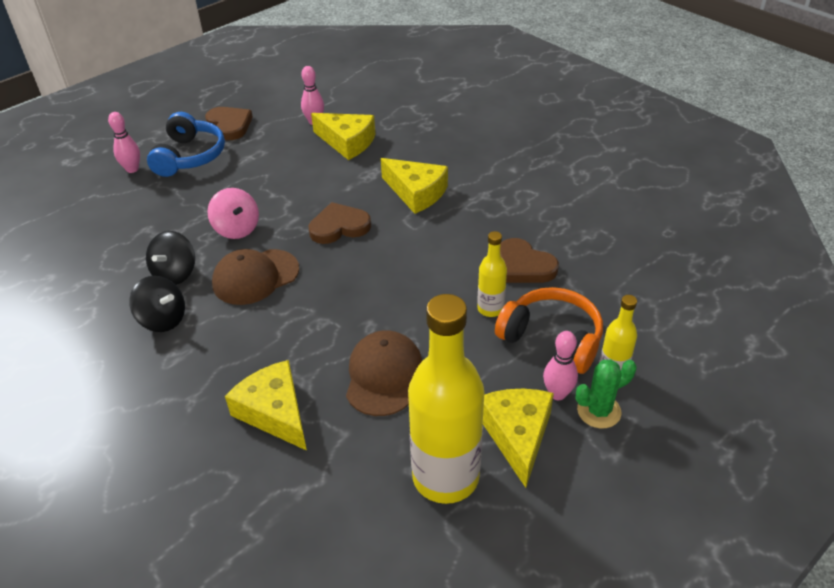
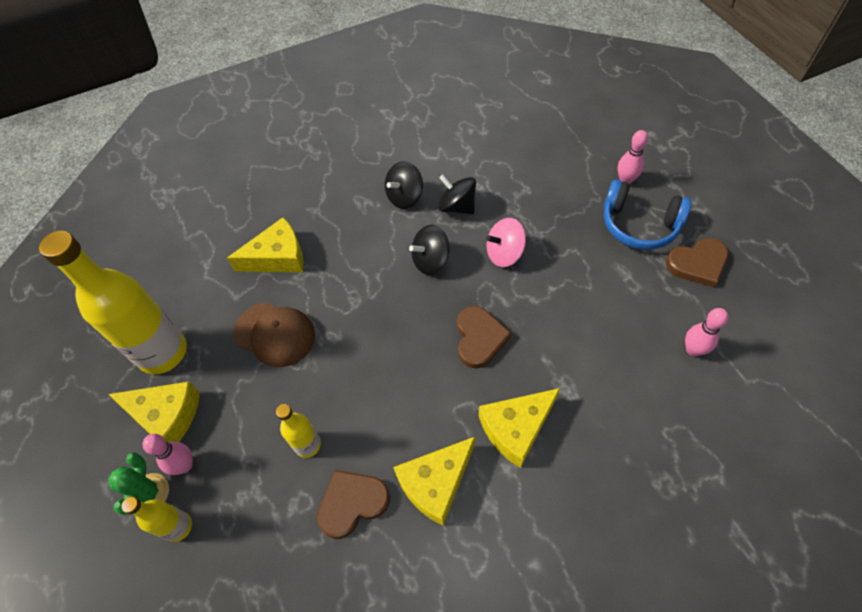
camera: 110 degrees right, 15 degrees up
brown cap [212,249,299,305] -> black spinning top [409,225,449,275]
yellow cheese [311,113,375,160] -> yellow cheese moved to [393,437,475,526]
orange headphones [495,287,603,374] -> none

